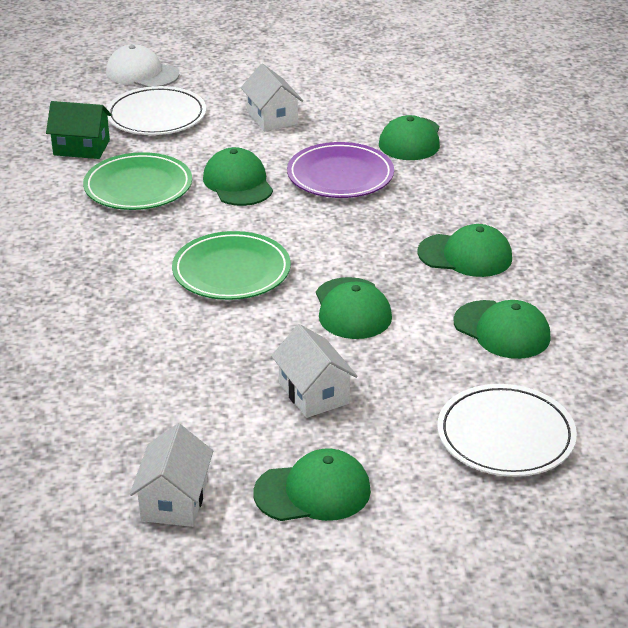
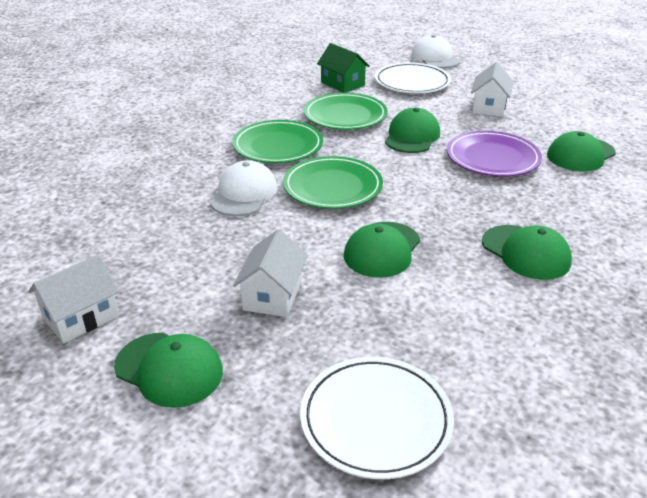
camera: 40 degrees right, 0 degrees up
green cap [454,300,551,359] -> none
none -> white cap [210,160,277,216]
none -> green plate [232,120,323,163]

